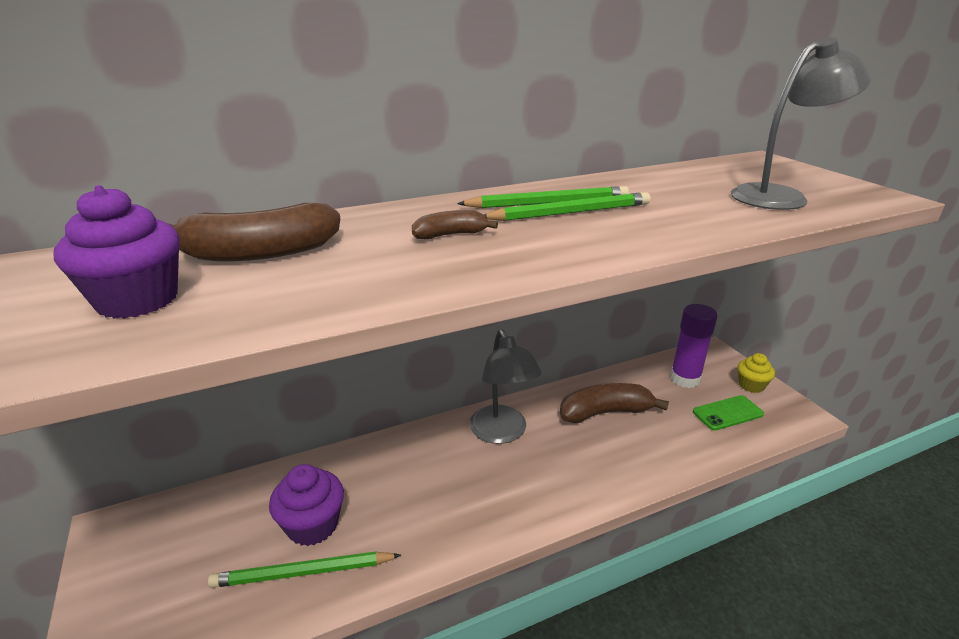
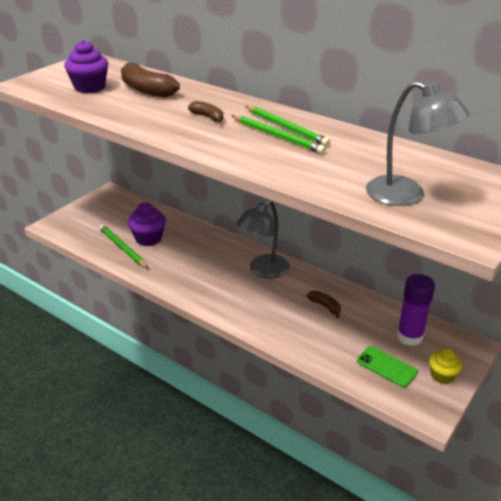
camera: 60 degrees right, 5 degrees up
brown banana [560,383,669,423] -> brown banana [307,291,341,318], size x0.53

